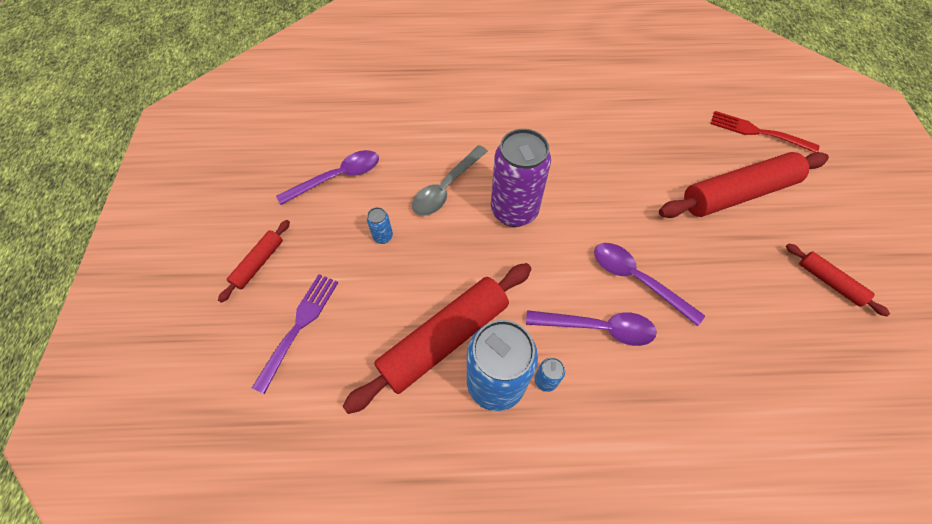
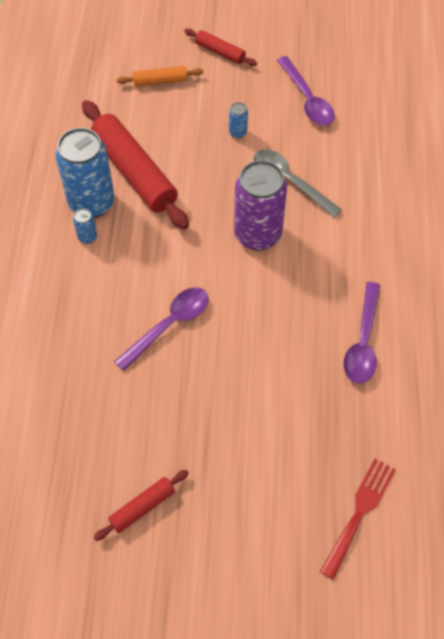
camera: 95 degrees right, 0 degrees up
purple fork [252,274,339,394] -> orange rolling pin [117,66,203,86]
purple spoon [526,310,657,346] -> purple spoon moved to [343,282,380,383]
red rolling pin [659,152,829,218] -> none

